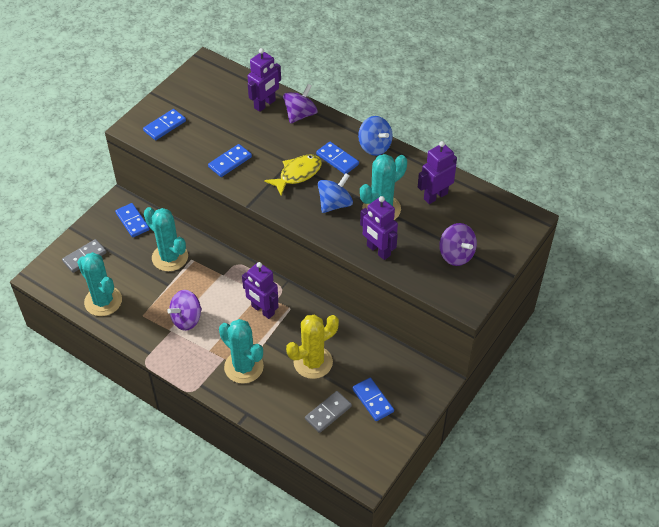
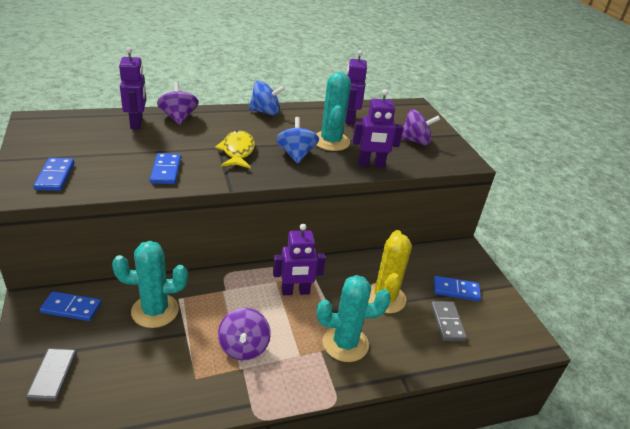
camera: 55 degrees left, 15 degrees down
turquoise cactus [77,252,122,316] -> none
blue domino [316,142,359,174] -> none

